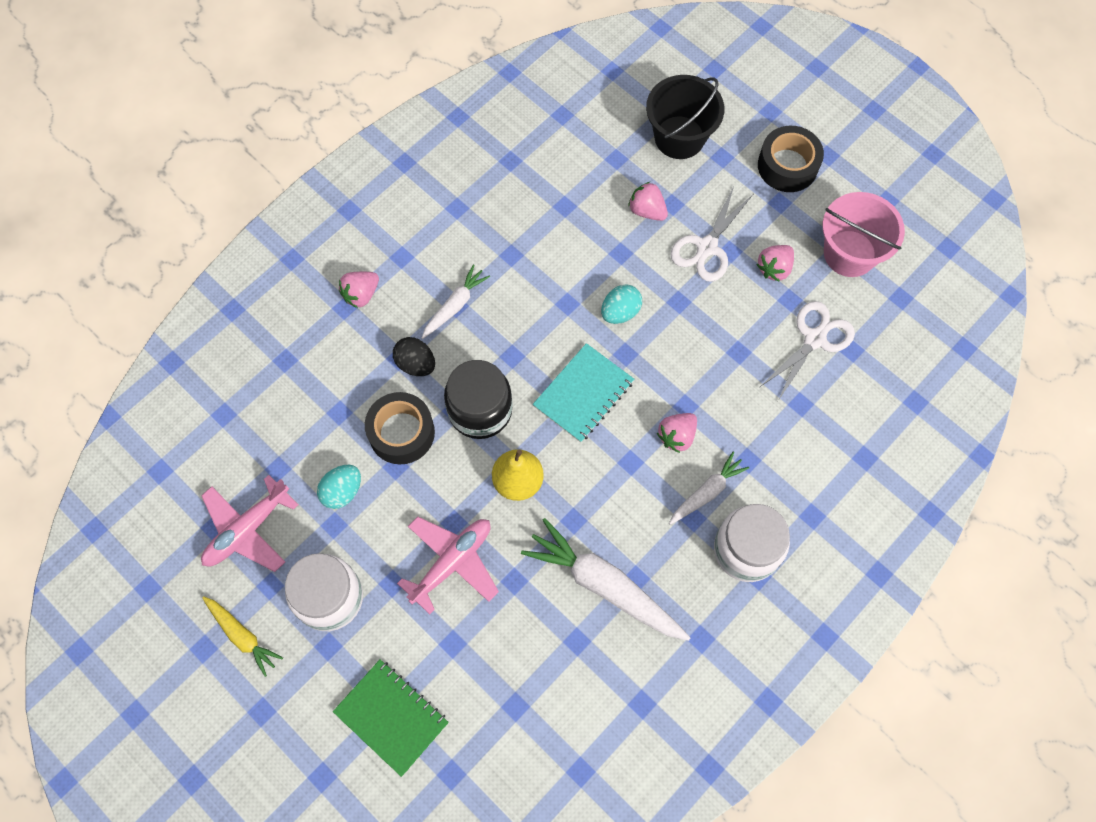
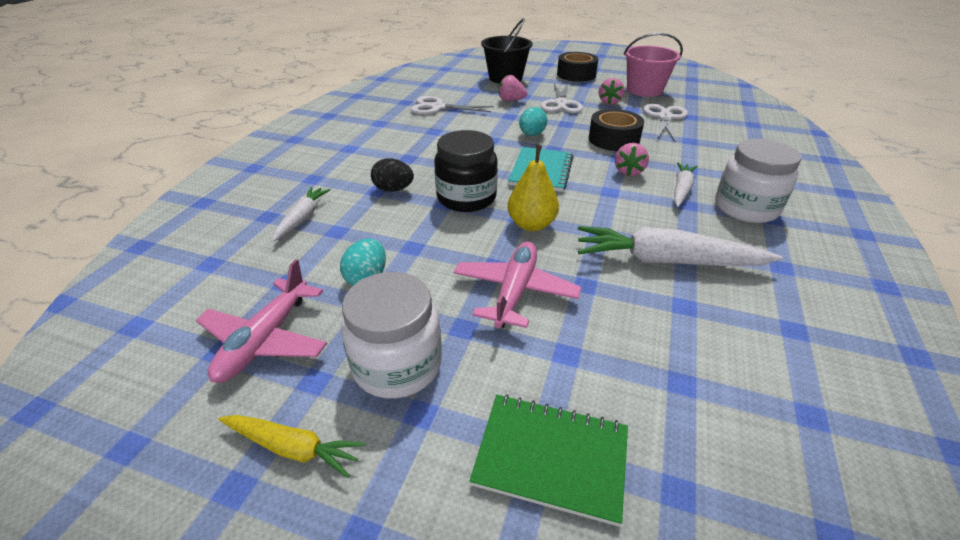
camera: 25 degrees left, 30 degrees down
pink strawberry [339,272,379,308] -> none
black tape [365,392,435,464] -> black tape moved to [589,109,644,151]
white carrot [422,265,490,339] -> white carrot moved to [272,187,331,242]
none -> white scissors [411,96,494,115]

